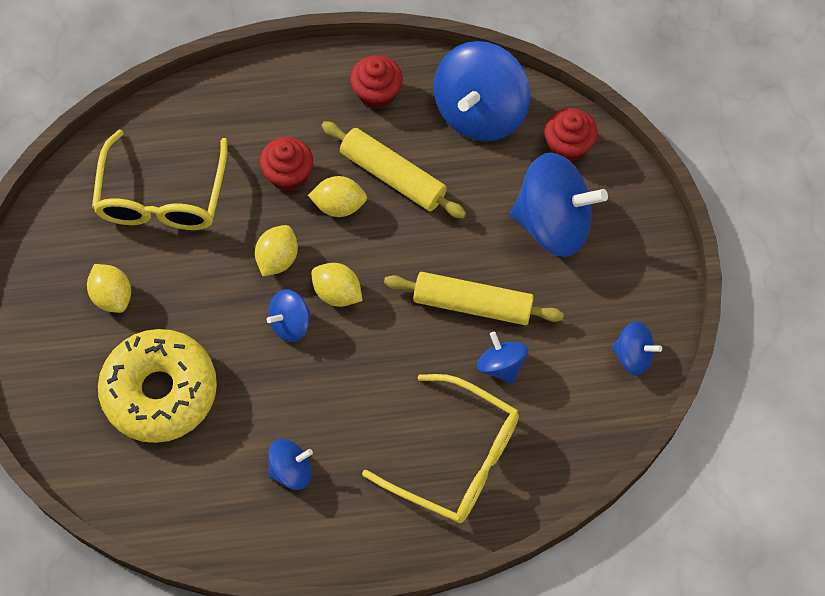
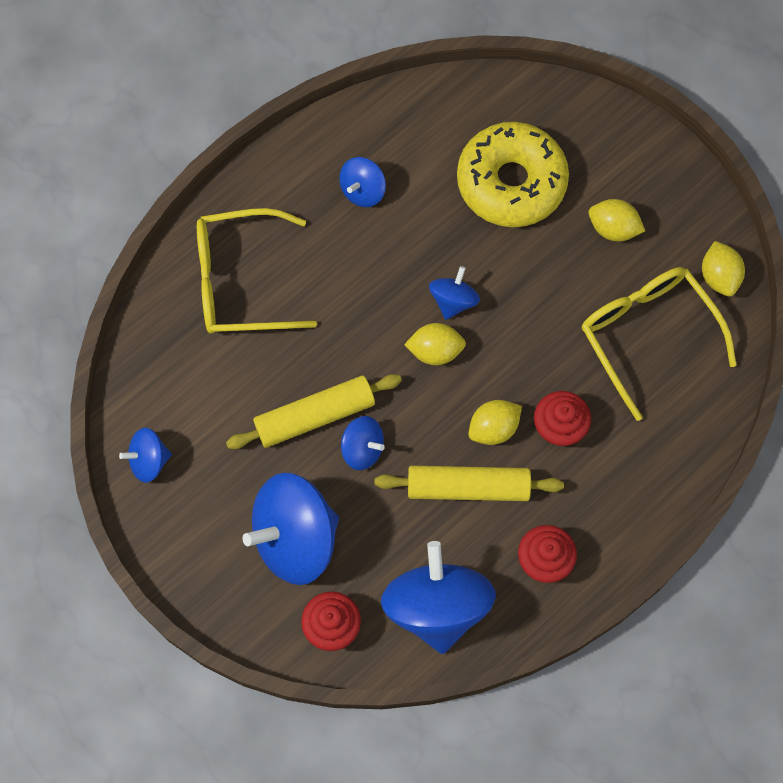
camera: 145 degrees right, 5 degrees up
yellow lemon [255,225,298,277] -> yellow lemon moved to [702,241,745,296]
blue spinning top [477,332,528,384] -> blue spinning top moved to [341,416,385,470]

